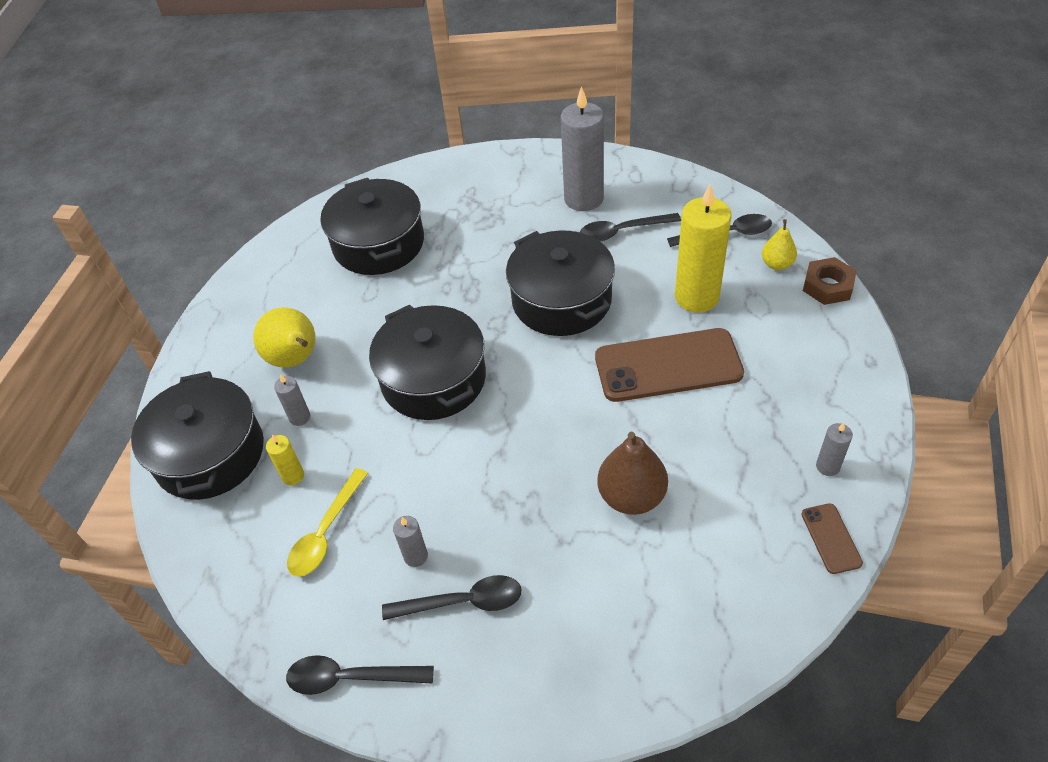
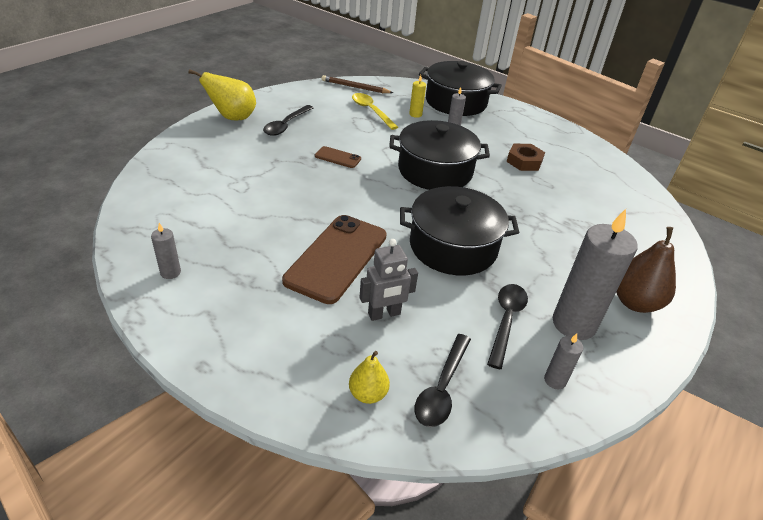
camera: 115 degrees right, 10 degrees down
yellow pear [253,307,315,368] -> yellow pear moved to [188,69,256,120]
black spoon [286,655,434,695] -> none
black pot [320,178,424,275] -> none
grey candle [393,516,428,567] -> grey candle moved to [544,334,583,389]
brown pear [597,432,668,515] -> brown pear moved to [616,227,676,313]
yellow candle [675,184,732,312] -> grey robot [359,239,418,321]
brown phone [802,503,863,574] -> brown phone moved to [315,146,361,168]
brown nut [803,257,857,305] -> brown nut moved to [507,144,545,171]
none -> brown pencil [322,75,393,93]

